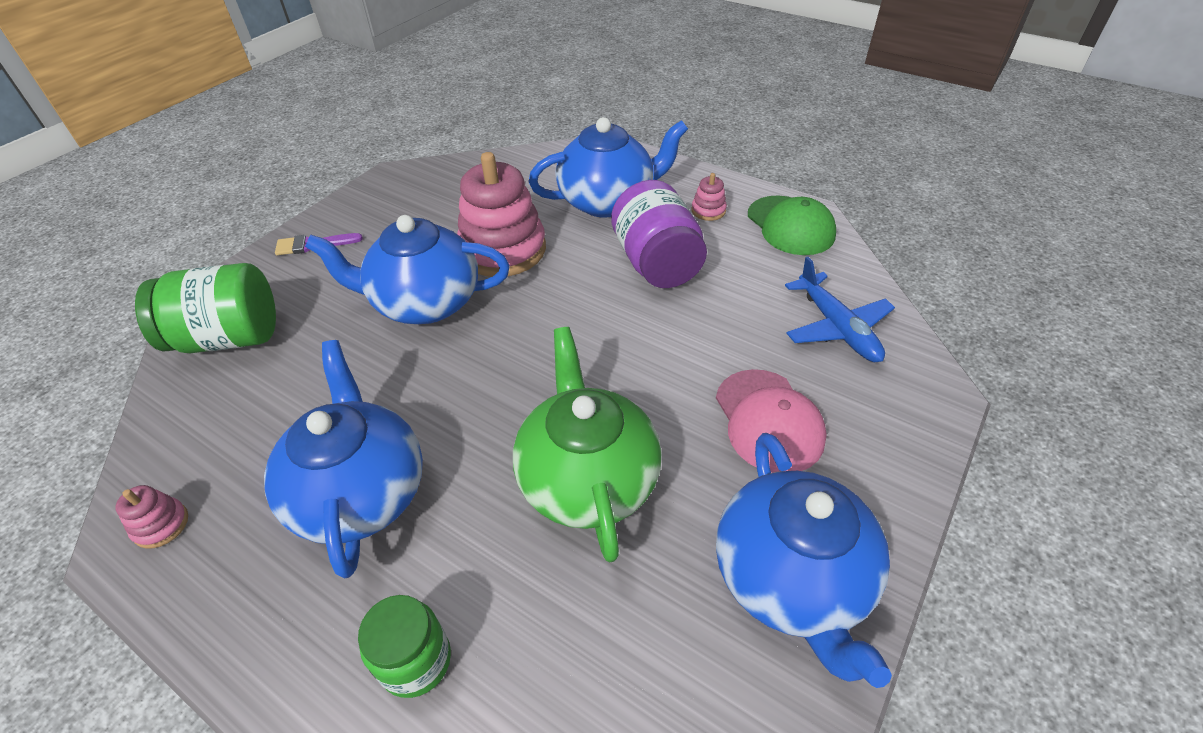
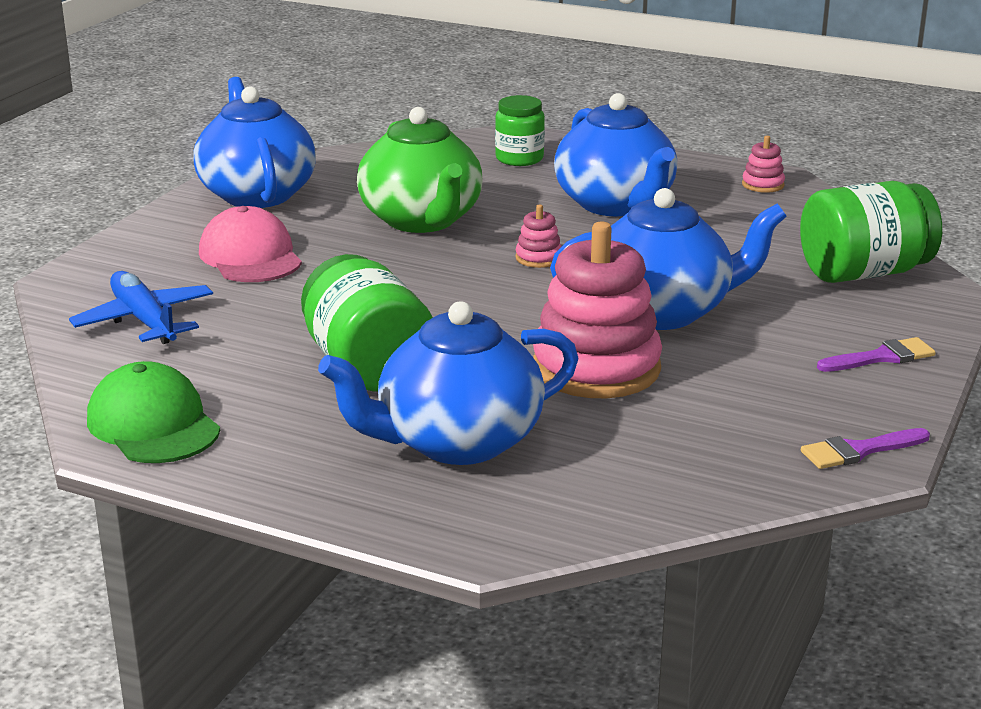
camera: 170 degrees right, 20 degrees down
purple jar [611,180,707,288] -> green jar [301,254,433,392]
pink stacking toy [691,173,727,221] -> pink stacking toy moved to [515,204,562,268]
none -> purple brush [801,428,930,469]

